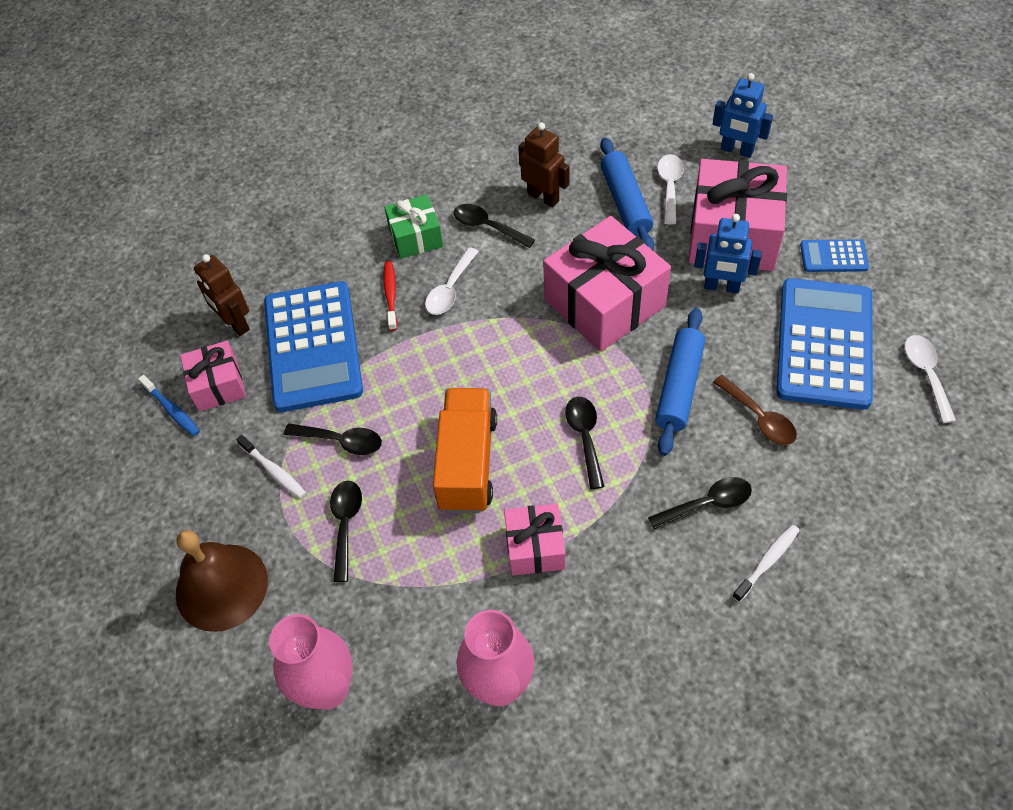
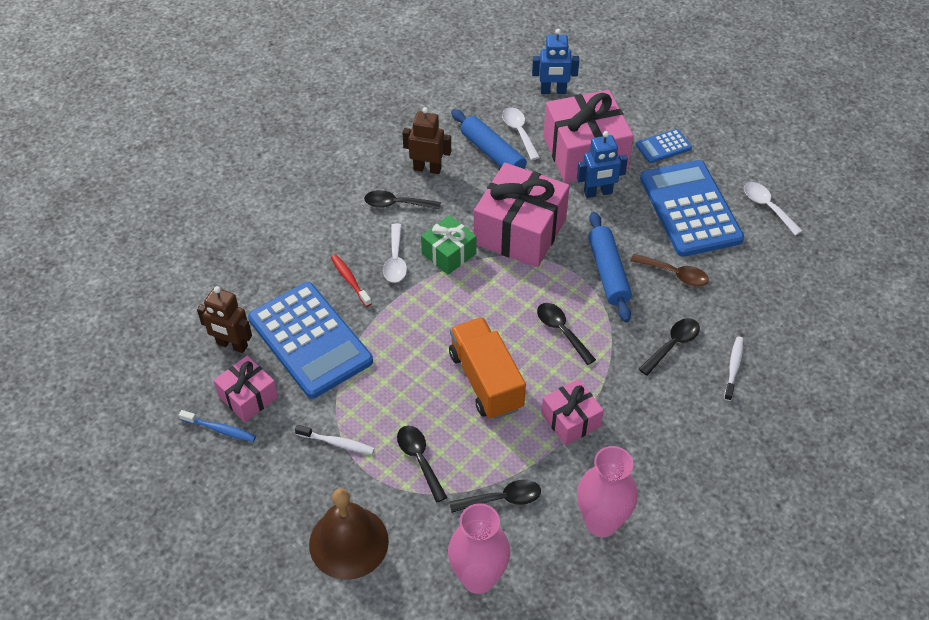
camera: 30 degrees left, 5 degrees down
black spoon [284,423,382,455] -> black spoon moved to [449,479,541,513]
green gift [384,195,443,259] -> green gift moved to [421,215,476,275]

